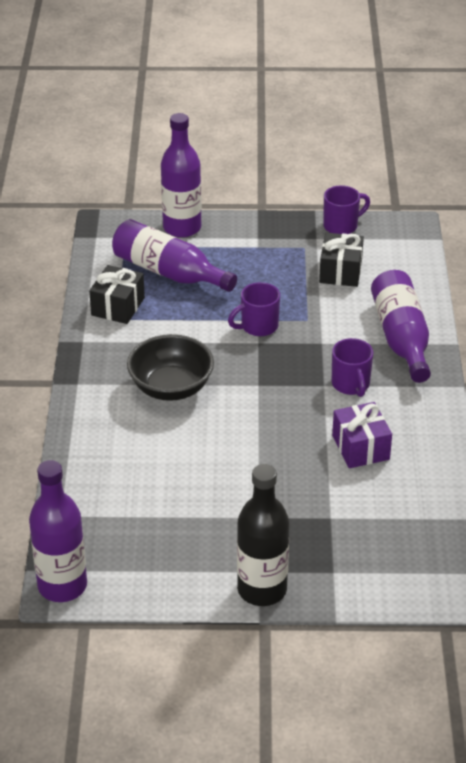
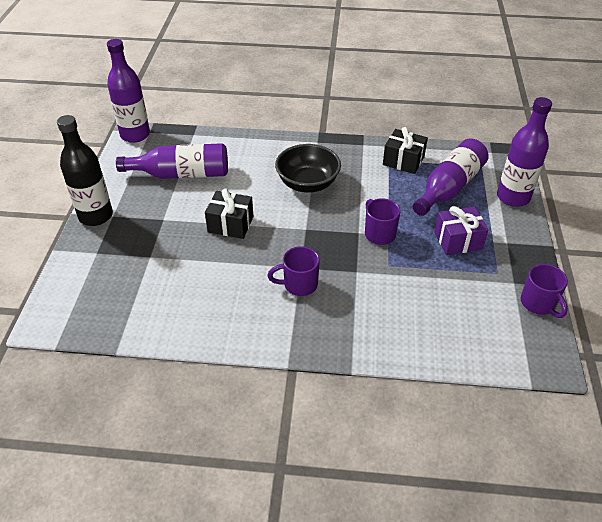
camera: 95 degrees right, 5 degrees up
black gift [319,233,364,287] -> black gift moved to [205,189,254,239]
purple gift [332,402,392,468] -> purple gift moved to [434,206,488,255]
purple bottle [371,270,431,383] -> purple bottle moved to [116,143,228,179]

